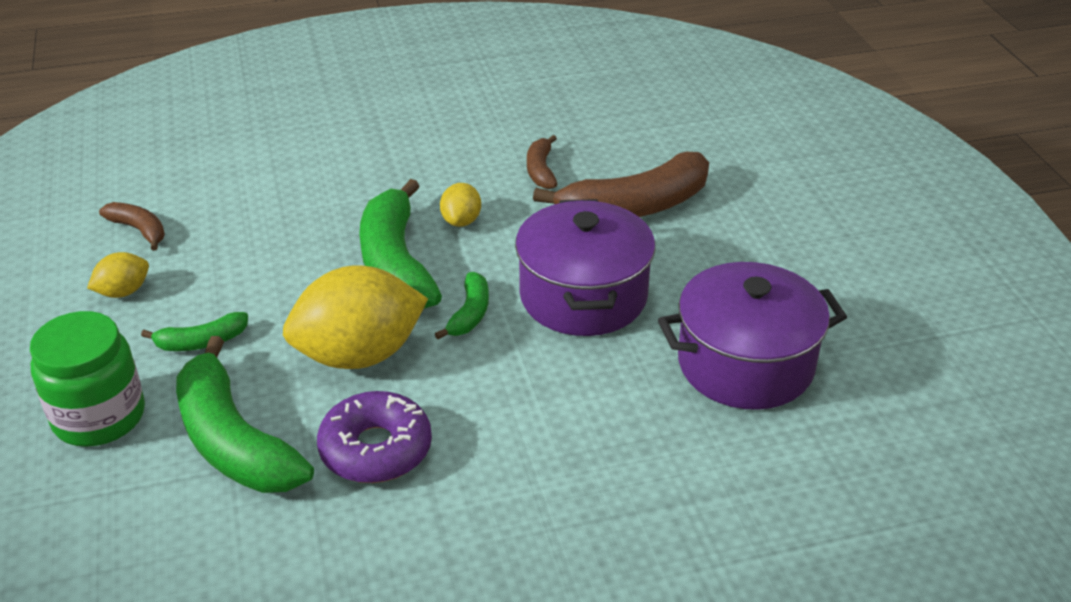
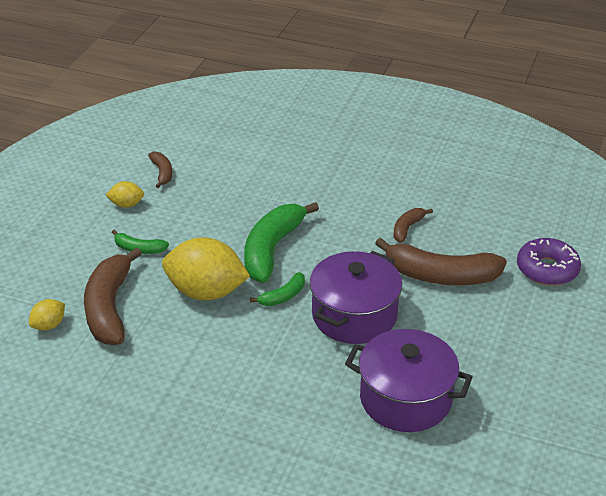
camera: 35 degrees right, 0 degrees up
green jar [30,311,145,447] -> none
green banana [176,336,314,493] -> brown banana [84,247,142,345]
purple donut [317,391,432,483] -> purple donut moved to [517,238,581,286]
yellow lemon [440,183,481,227] -> yellow lemon moved to [29,299,65,331]

